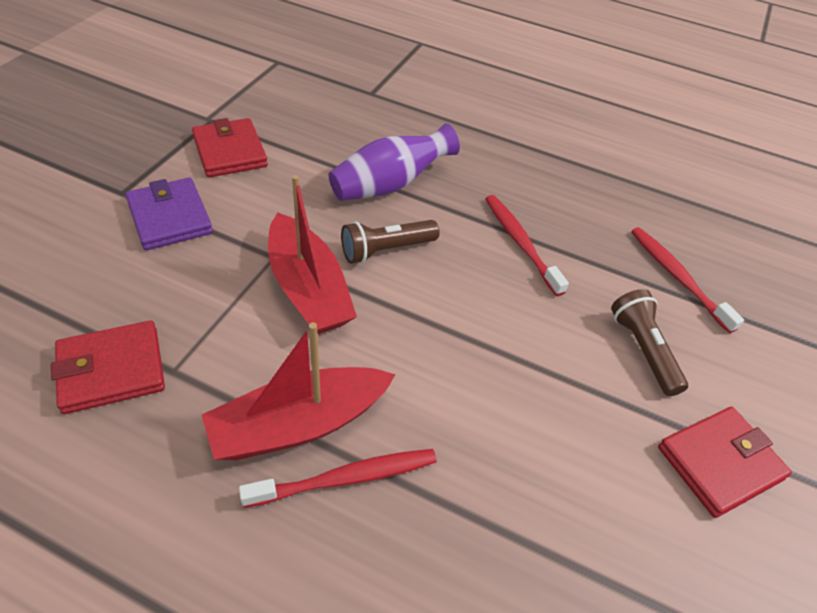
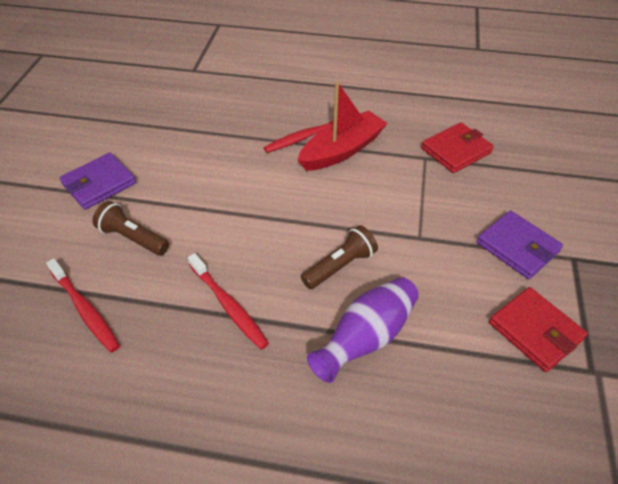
camera: 170 degrees right, 0 degrees up
red boat [268,175,357,334] -> none
brown flashlight [611,289,688,396] -> brown flashlight turned 150 degrees clockwise [92,201,169,256]
red wallet [658,407,792,518] -> purple wallet [59,153,136,210]

